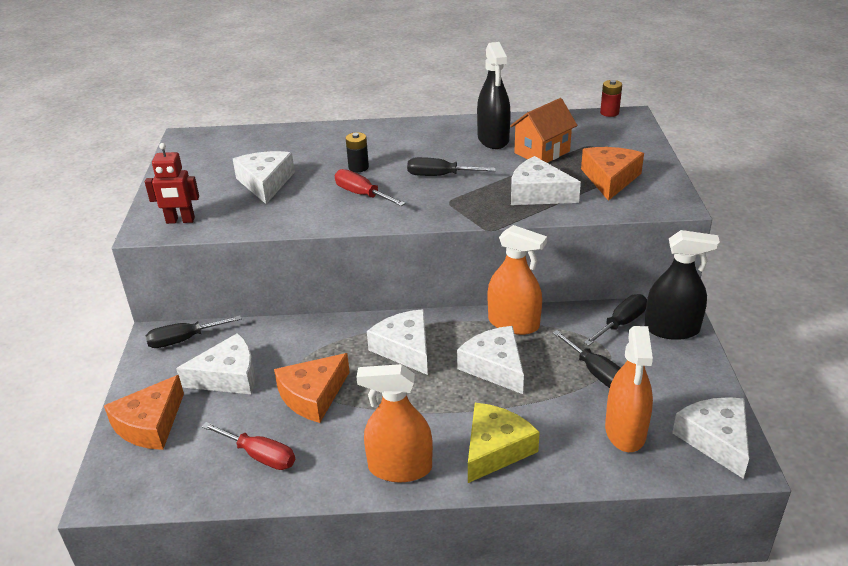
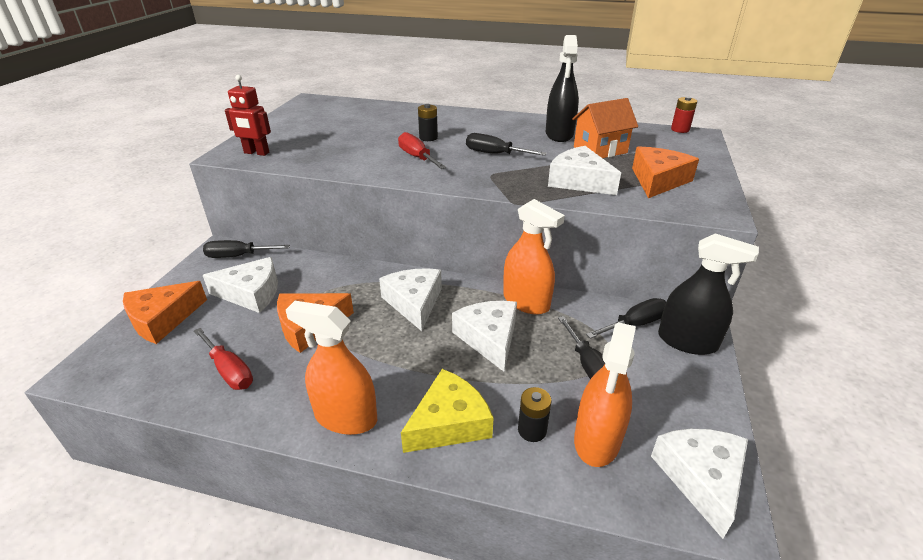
camera: 15 degrees right, 0 degrees up
white cheese [233,151,295,204] -> none
none -> black battery [518,387,551,442]

